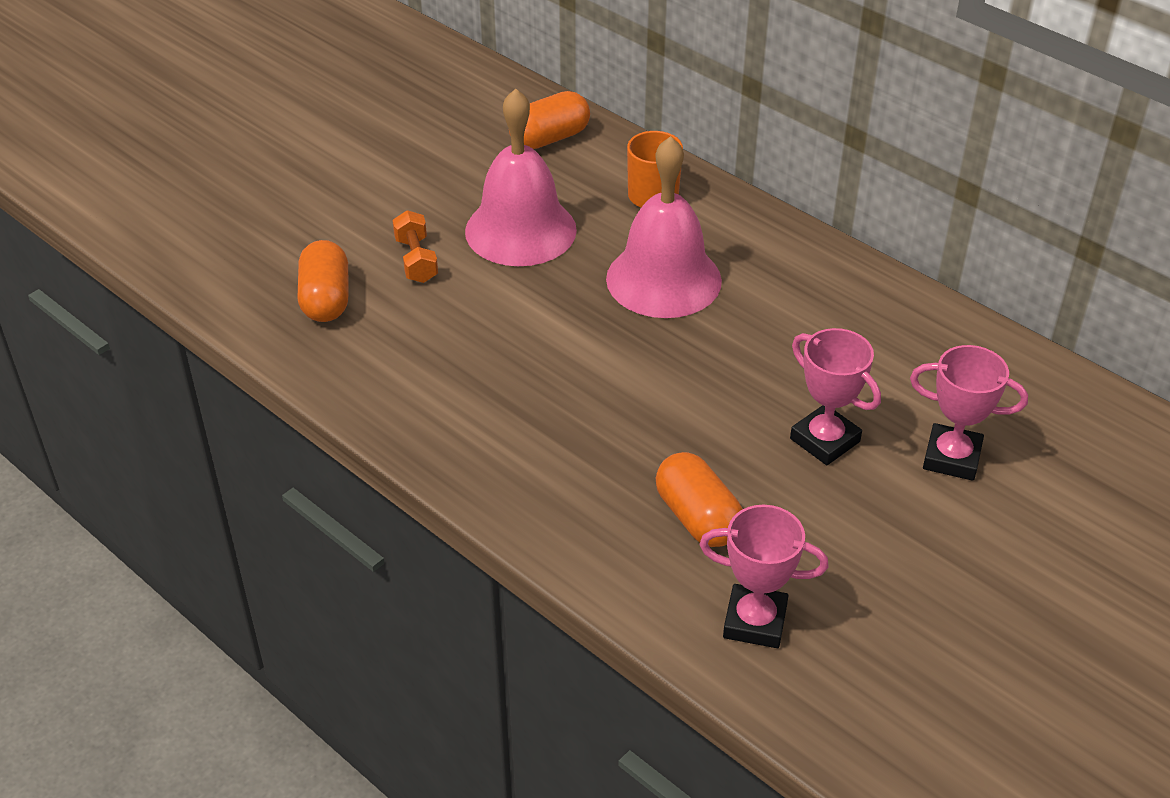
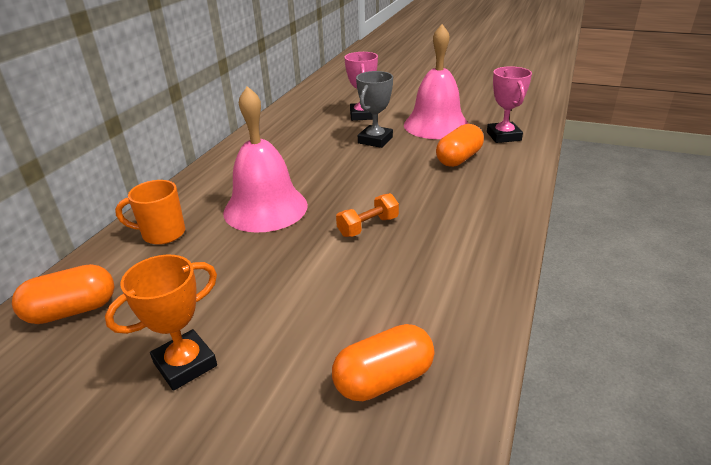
camera: 110 degrees left, 10 degrees down
orange dumbbell [393,210,438,283] -> orange dumbbell moved to [336,193,399,237]
pink bell [465,88,577,266] -> pink bell moved to [404,24,468,139]
orange capsule [509,91,590,149] -> orange capsule turned 60 degrees counterclockwise [12,264,114,324]
pink trophy [790,328,881,465] -> grey trophy [356,71,393,148]
none -> orange trophy [105,255,217,391]

